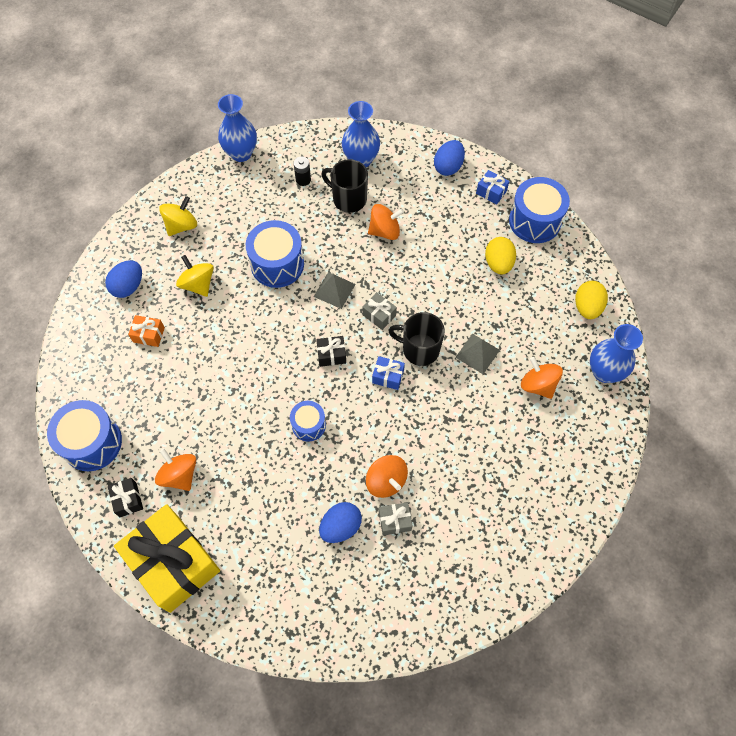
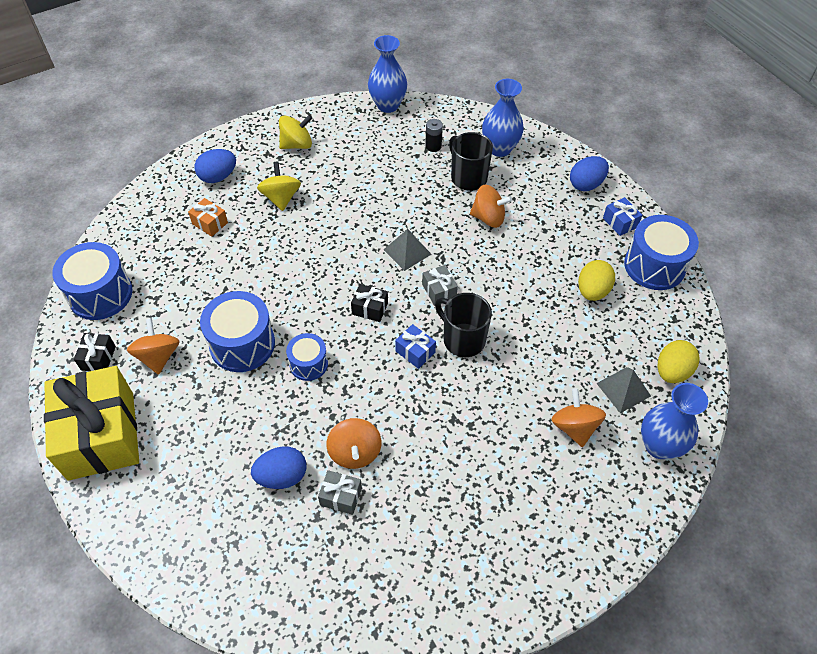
camera: 25 degrees right, 10 degrees down
blue drum [246,220,304,288] -> blue drum moved to [200,291,275,372]
grey pyramid [455,333,500,374] -> grey pyramid moved to [596,367,651,413]

